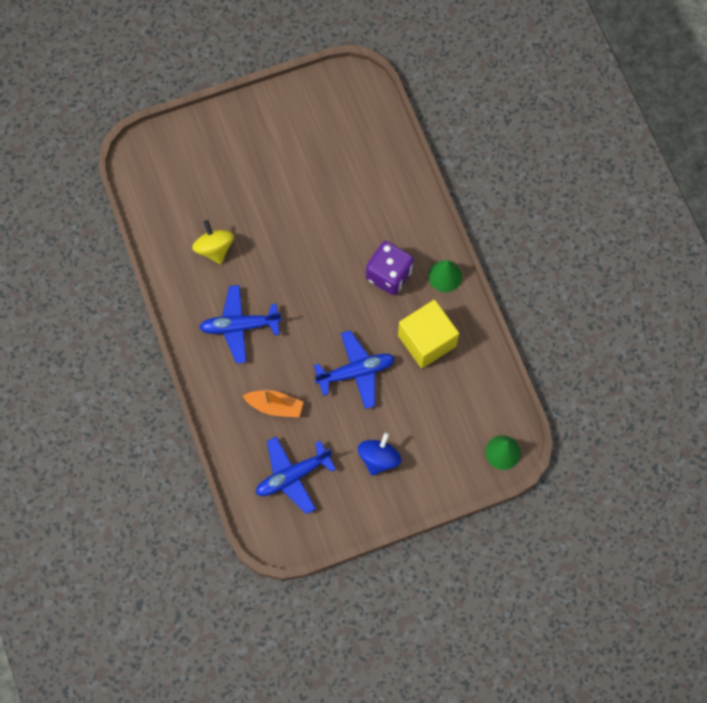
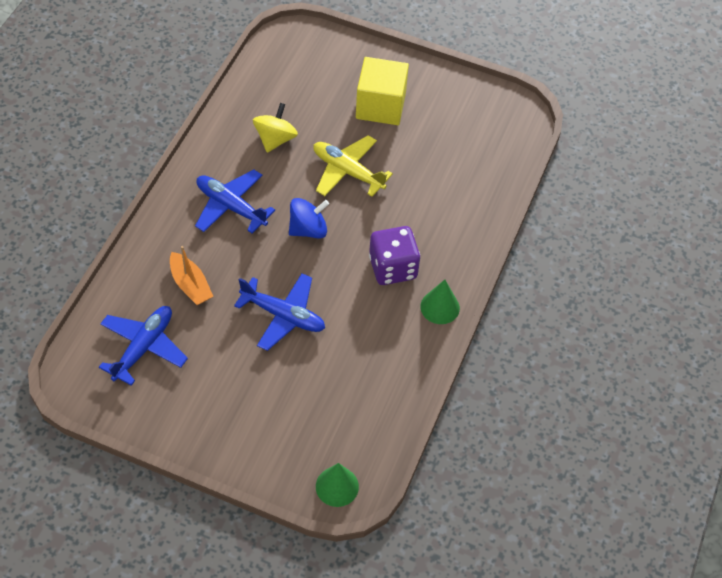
camera: 40 degrees right, 15 degrees down
blue plane [256,437,336,514] -> blue plane turned 105 degrees clockwise [99,306,188,386]
blue spinning top [358,432,401,476] -> blue spinning top moved to [289,198,329,239]
yellow cube [398,300,459,368] -> yellow cube moved to [356,57,409,125]
none -> yellow plane [313,135,393,197]

